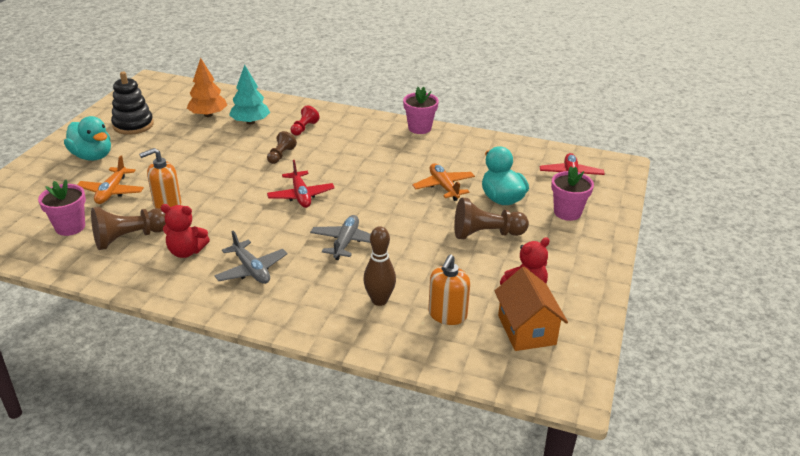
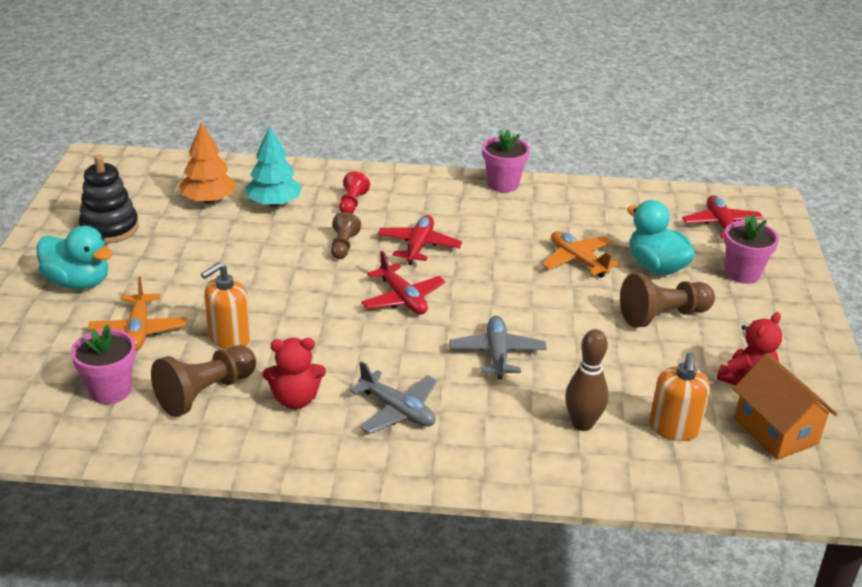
camera: 15 degrees left, 0 degrees up
none -> red plane [377,215,462,265]

